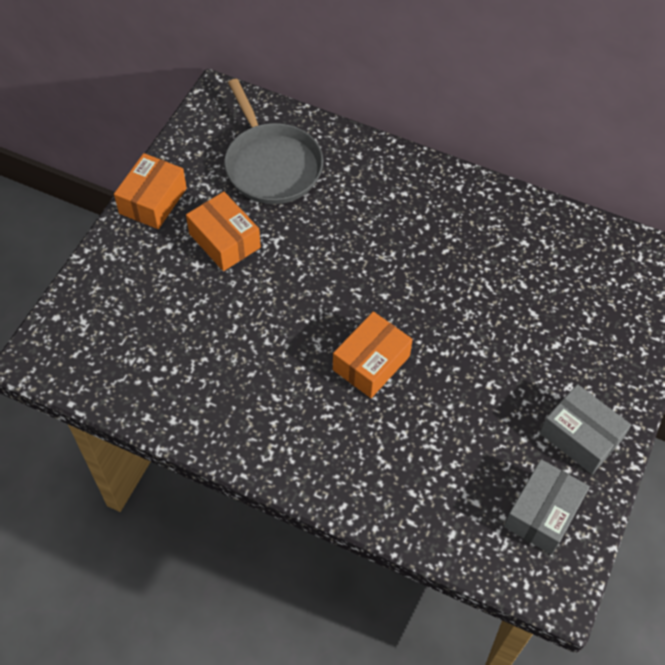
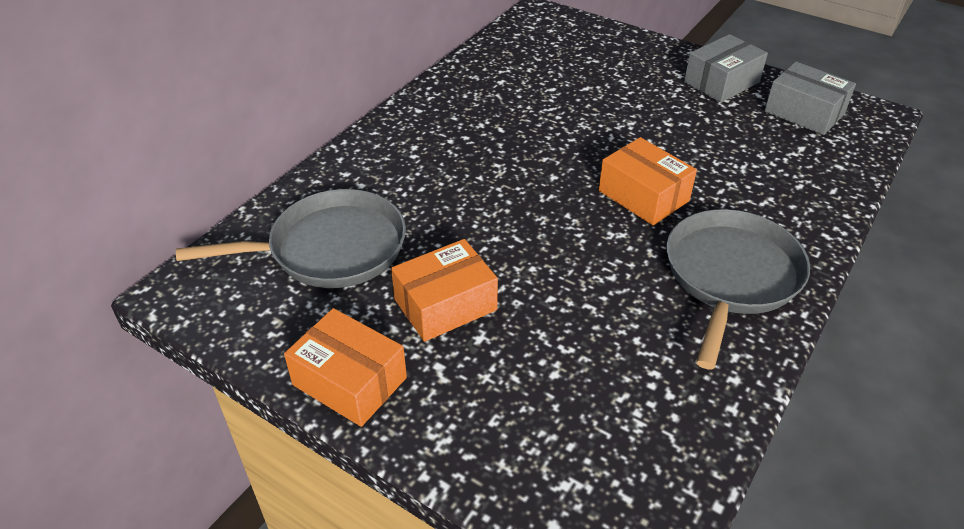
camera: 80 degrees left, 15 degrees down
none -> grey pan [667,209,810,370]

